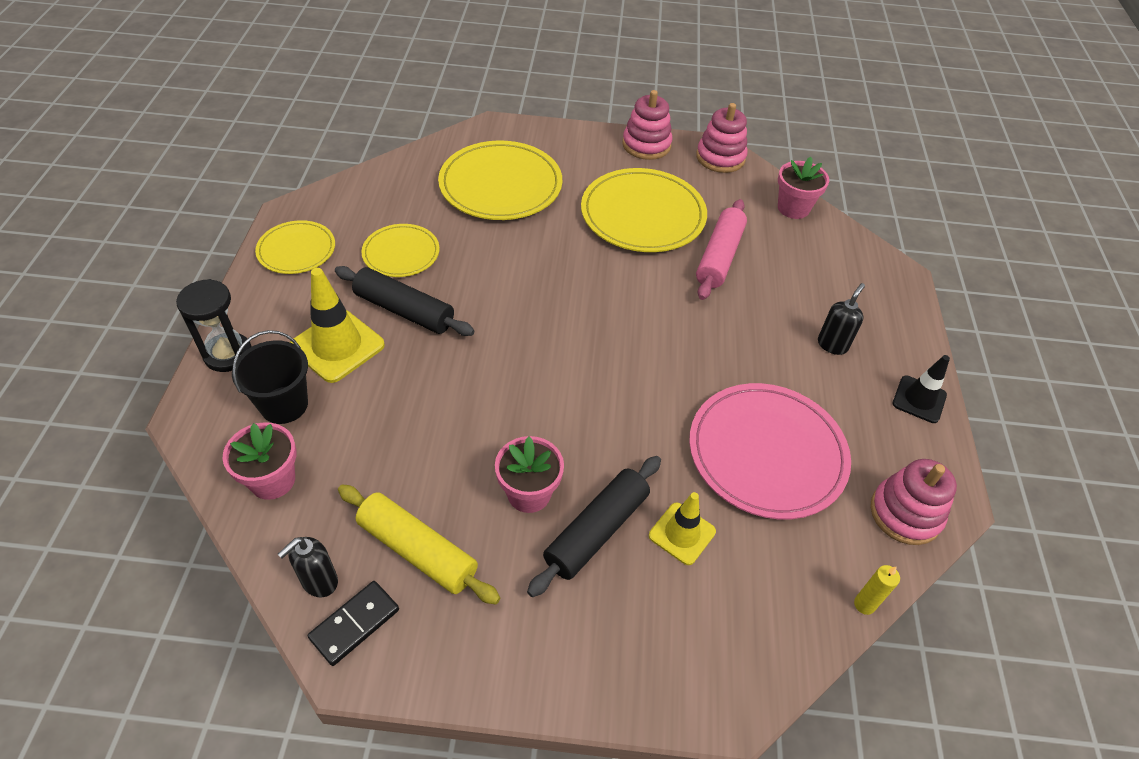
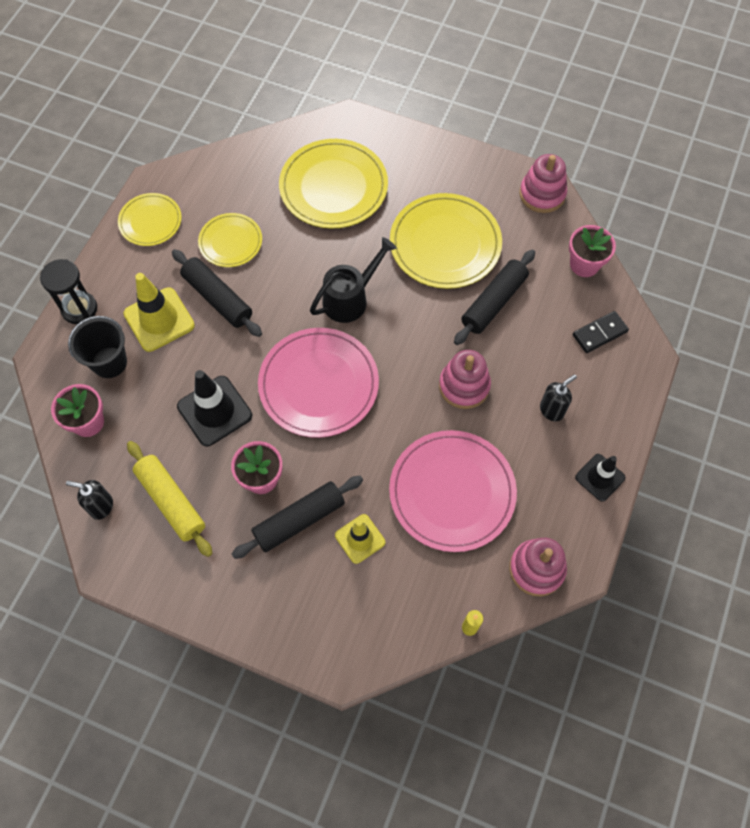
camera: 20 degrees right, 15 degrees up
black soap dispenser [278,537,338,598] -> black soap dispenser turned 45 degrees clockwise [66,480,113,520]
black domino [308,581,399,666] -> black domino moved to [573,311,629,353]
pink stacking toy [623,90,672,160] -> pink stacking toy moved to [439,350,491,409]
pink rolling pin [696,199,747,300] -> black rolling pin [454,250,535,345]
none -> black traffic cone [177,370,252,446]
none -> pink plate [258,328,379,438]
none -> black watering can [310,237,397,323]

